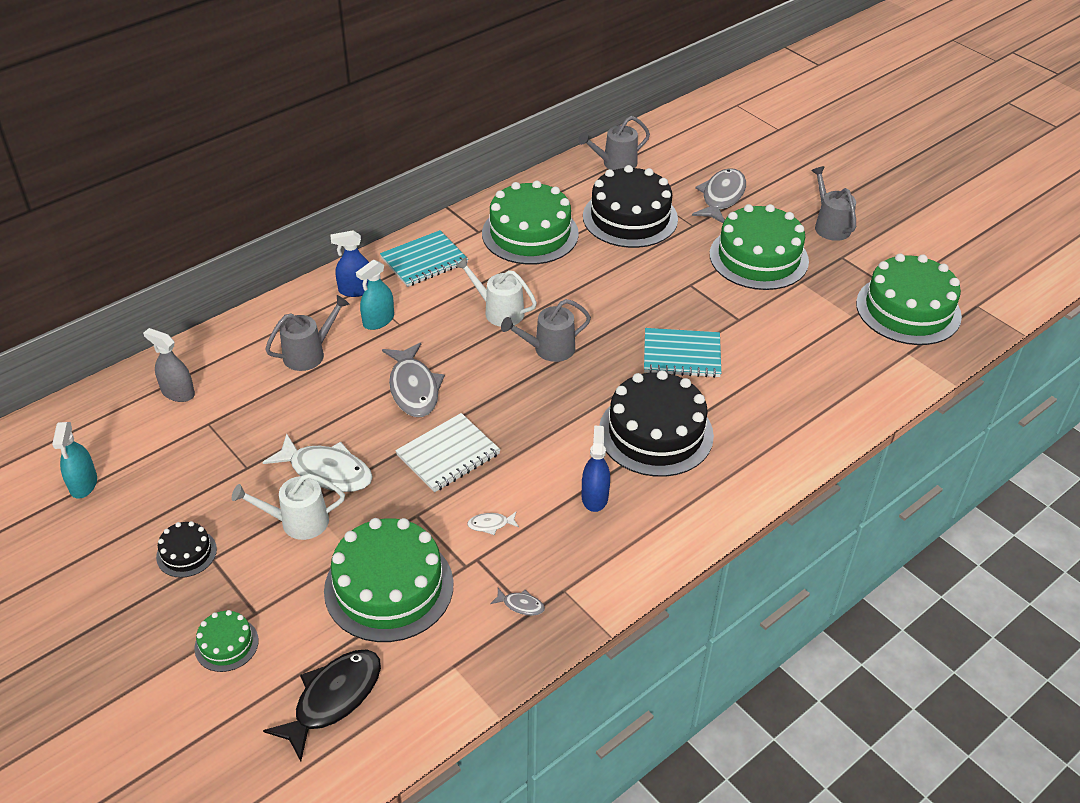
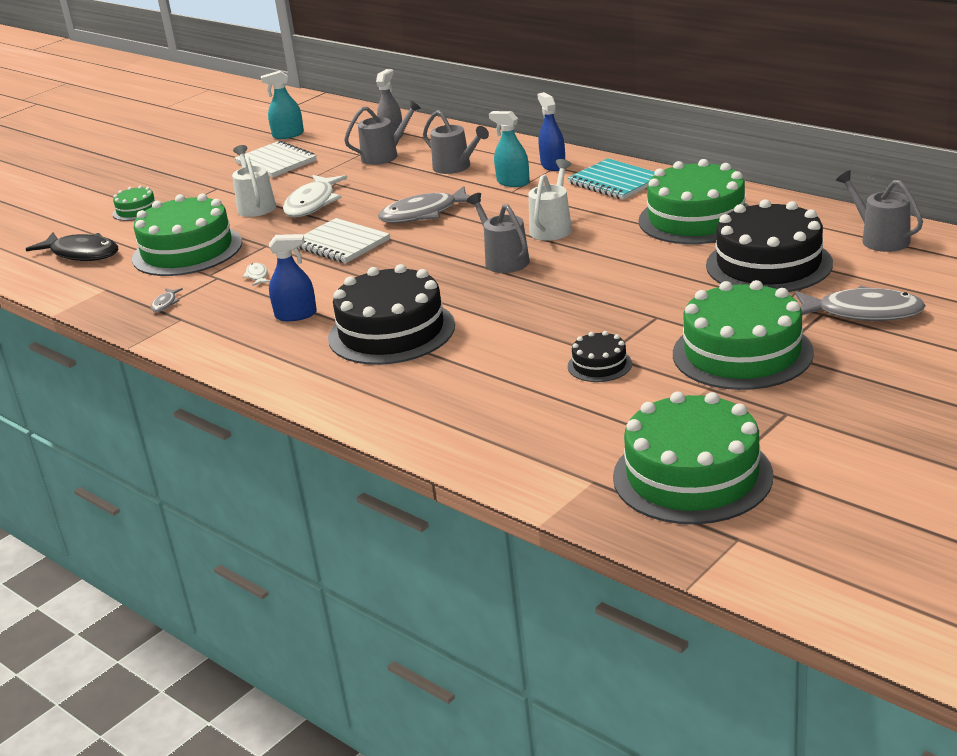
camera: 85 degrees right, 15 degrees down
black cake [156,521,217,578] -> black cake moved to [568,331,632,382]
turquoise notebook [644,328,721,378] -> none
grey watering can [811,166,856,241] -> grey watering can moved to [344,100,421,165]
none -> white notebook [234,141,317,178]

